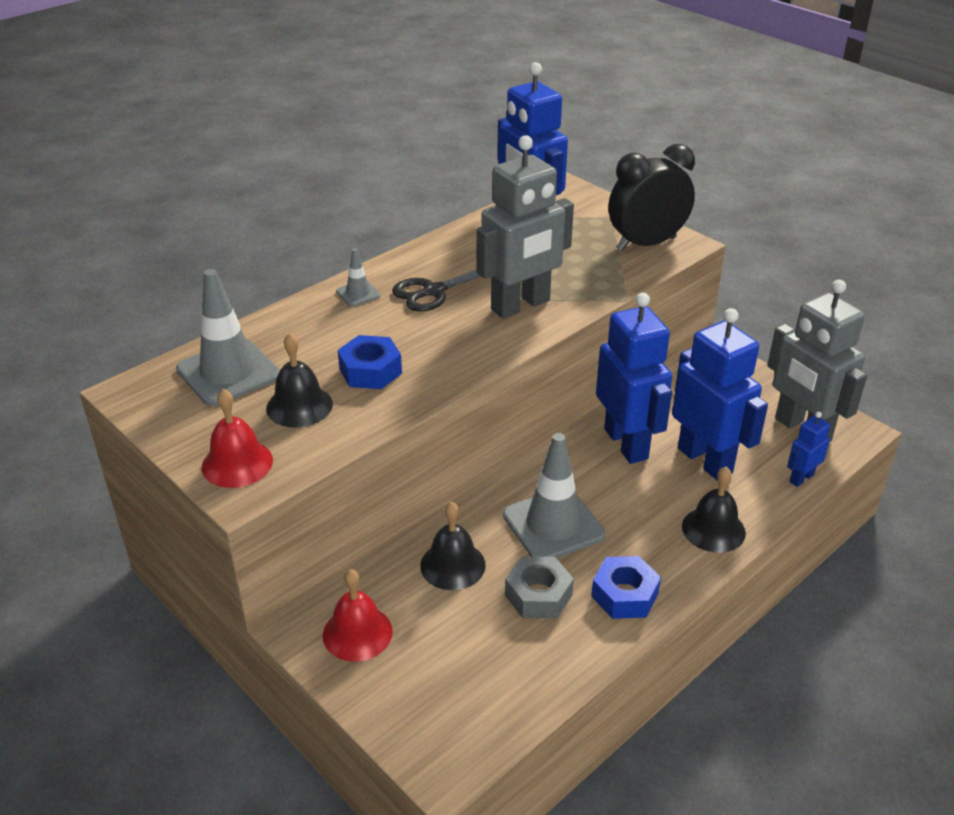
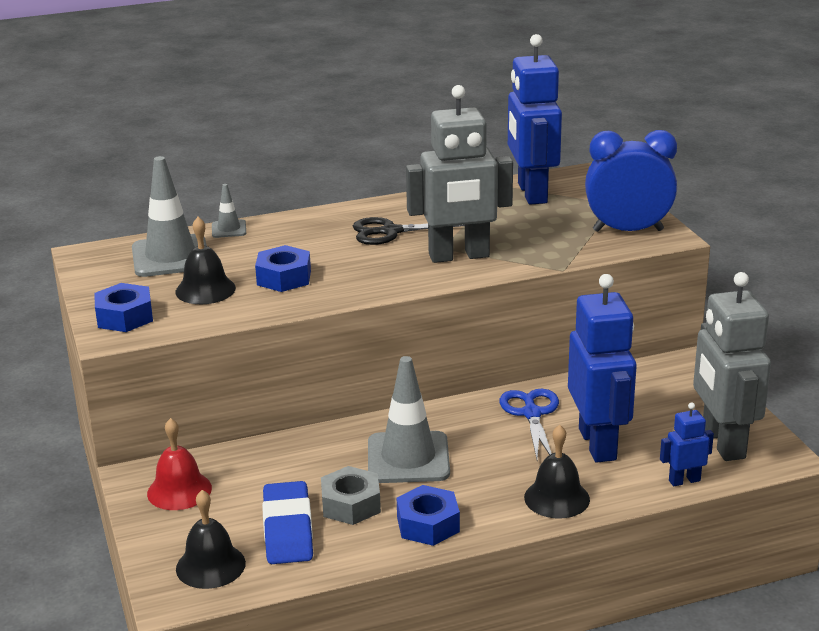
camera: 25 degrees right, 10 degrees down
red bell [202,389,273,488] -> blue nut [94,283,153,332]
grey traffic cone [336,248,381,306] -> grey traffic cone moved to [212,184,246,238]
black bell [420,502,486,590] -> black bell moved to [176,490,246,589]
blue robot [596,293,672,464] -> blue scissors [500,389,559,459]
black clock [608,144,695,251] -> blue clock [585,130,677,232]
none -> blue eraser [262,481,313,564]

